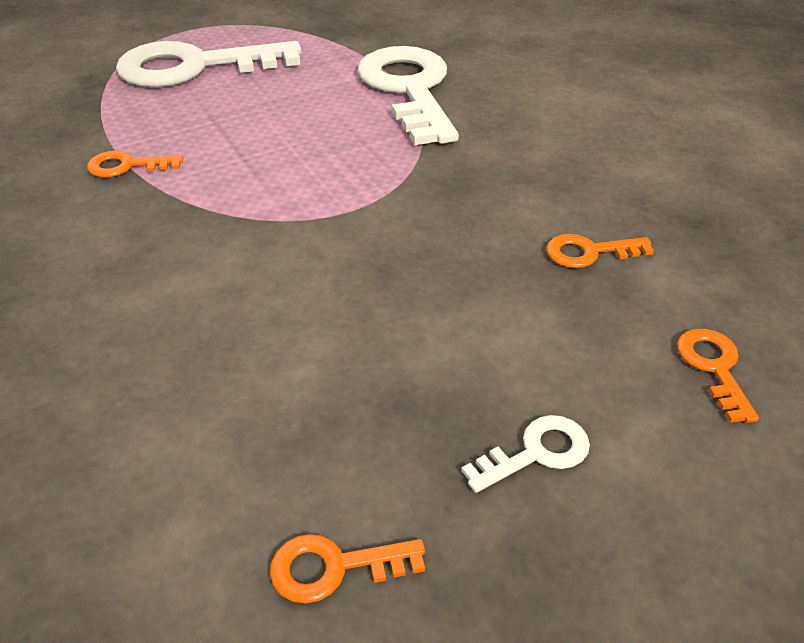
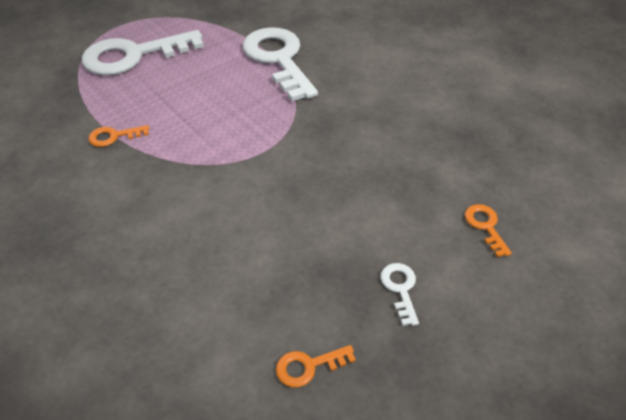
camera: 10 degrees left, 5 degrees up
white key [461,415,590,493] -> white key turned 60 degrees counterclockwise [380,263,419,326]
orange key [546,234,654,268] -> none

